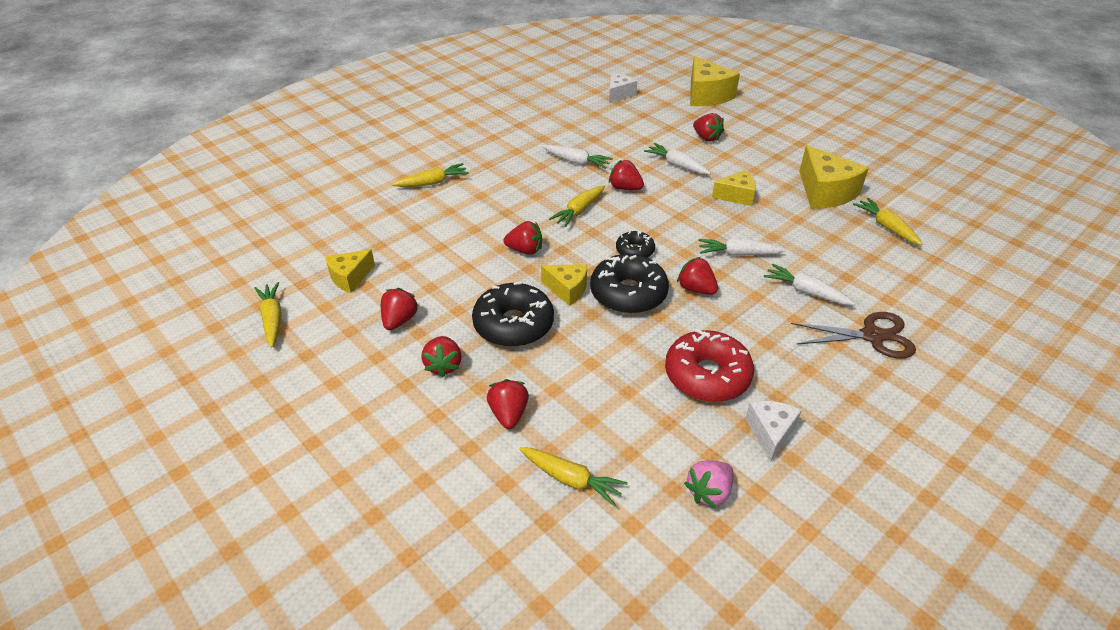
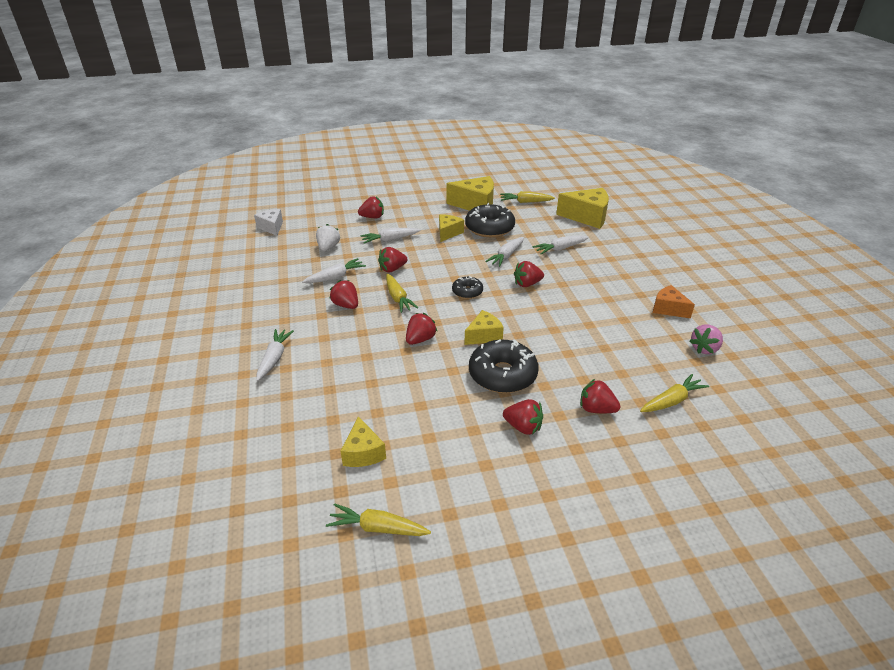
camera: 60 degrees left, 5 degrees down
red strawberry [381,288,419,330] -> red strawberry moved to [329,280,358,309]
yellow carrot [392,163,469,187] -> white carrot [256,329,294,381]
black donut [590,254,669,314] -> black donut moved to [465,203,515,238]
red donut [665,328,754,402] -> none
pink strawberry [684,460,734,508] -> pink strawberry turned 60 degrees clockwise [689,324,723,354]
yellow cheese [690,56,740,106] -> yellow cheese moved to [556,188,609,229]
white cheese [745,401,802,462] -> orange cheese [653,285,695,318]
brown scissors [791,312,916,358] -> none
none -> white strawberry [316,224,340,251]

